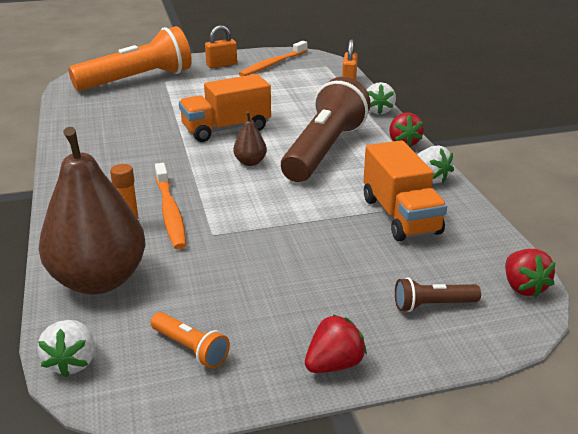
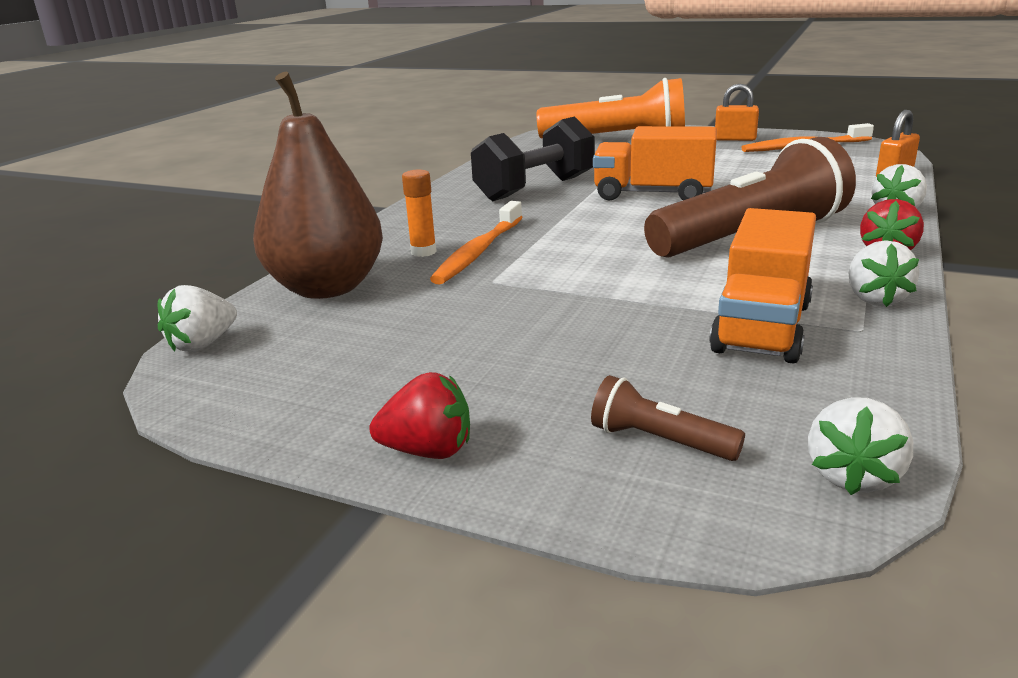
camera: 40 degrees right, 5 degrees down
orange flashlight [151,312,230,369] -> none
brown pear [233,111,267,166] -> none
red strawberry [505,249,556,298] -> white strawberry [808,397,913,495]
none -> black dumbbell [471,117,595,201]

